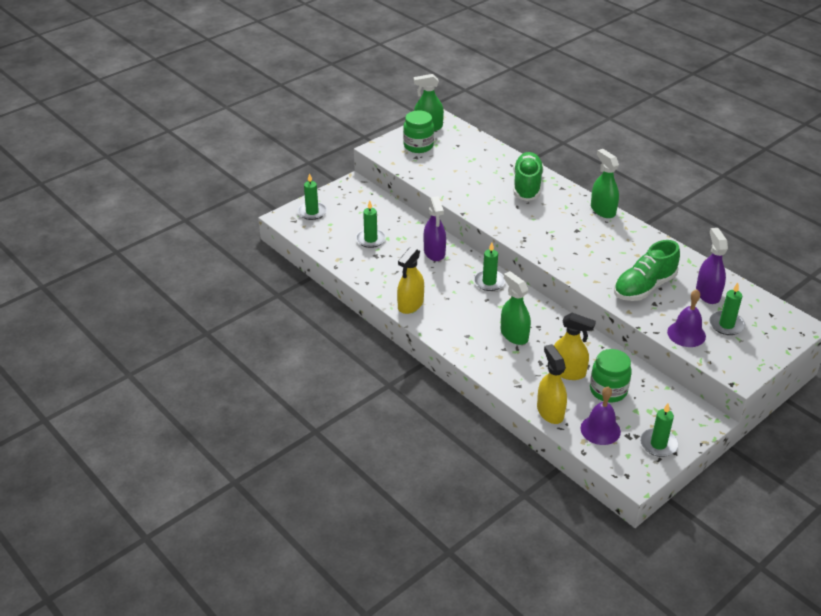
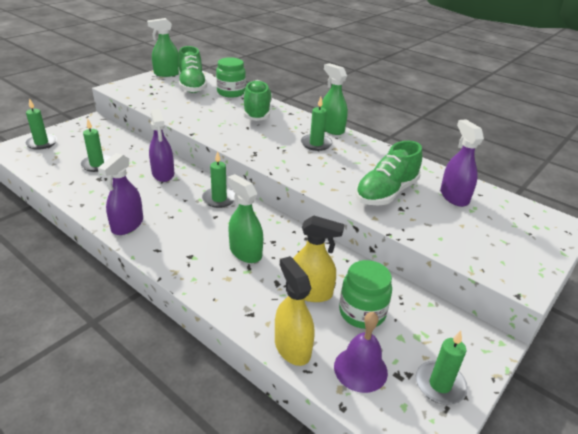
camera: 10 degrees left, 5 degrees down
yellow spray bottle [397,247,424,314] -> purple spray bottle [98,153,143,235]
green jar [403,110,434,153] -> green jar moved to [216,57,246,98]
purple bell [667,290,706,347] -> none
green candle [710,283,745,335] -> green candle moved to [301,97,333,151]
none -> green shoe [178,46,207,93]

